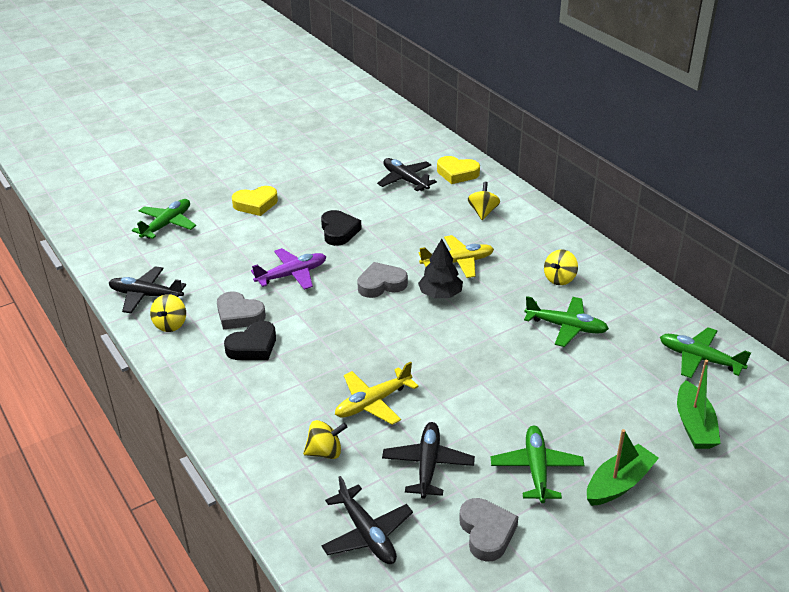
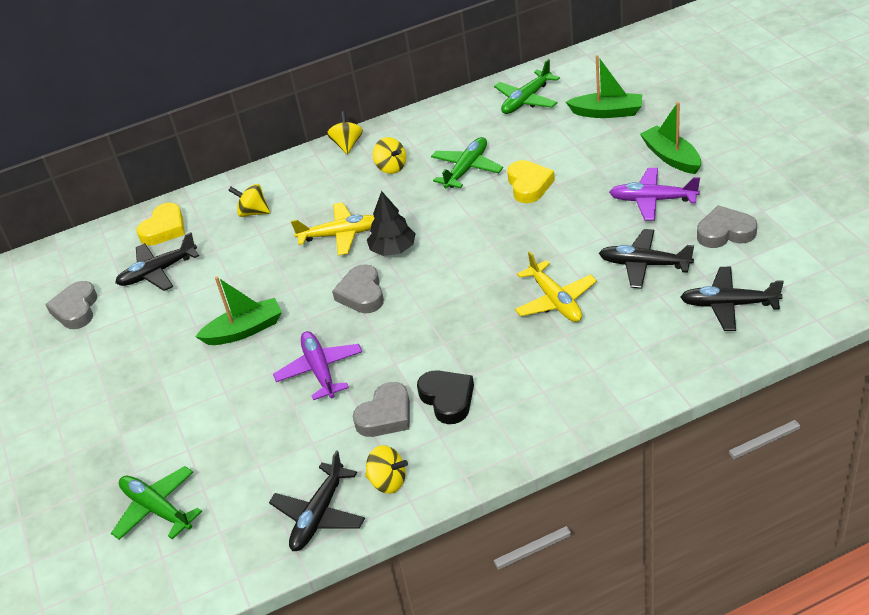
camera: 75 degrees left, 5 degrees up
yellow heart [232,186,278,216] -> yellow heart moved to [507,160,555,203]
yellow spinning top [303,420,347,459] -> yellow spinning top moved to [327,111,363,154]
black heart [321,210,362,246] -> green boat [195,276,282,345]
black plane [321,476,413,564] -> black plane turned 150 degrees counterclockwise [680,267,784,331]
yellow plane [418,235,494,278] -> yellow plane turned 90 degrees clockwise [291,202,375,256]
green plane [491,426,585,503] -> purple plane [609,168,700,221]
none -> grey heart [45,281,97,329]

